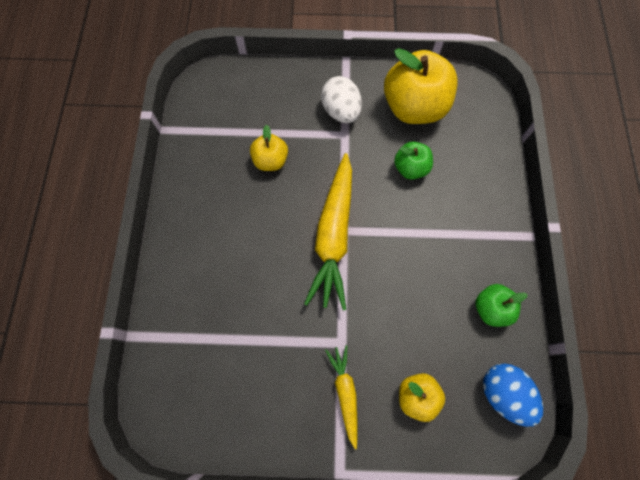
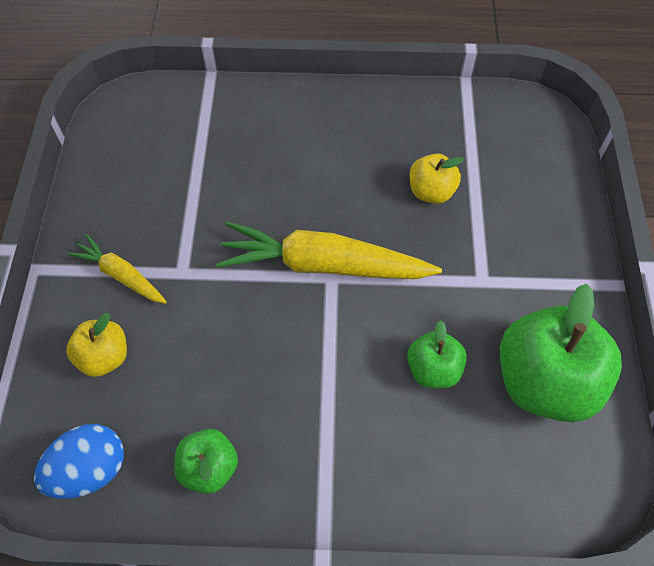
camera: 90 degrees right, 10 degrees down
white egg [321,76,362,123] -> none
yellow carrot [325,345,358,449] -> yellow carrot turned 135 degrees counterclockwise [68,234,167,304]
yellow apple [384,48,458,124] -> green apple [500,284,622,422]

